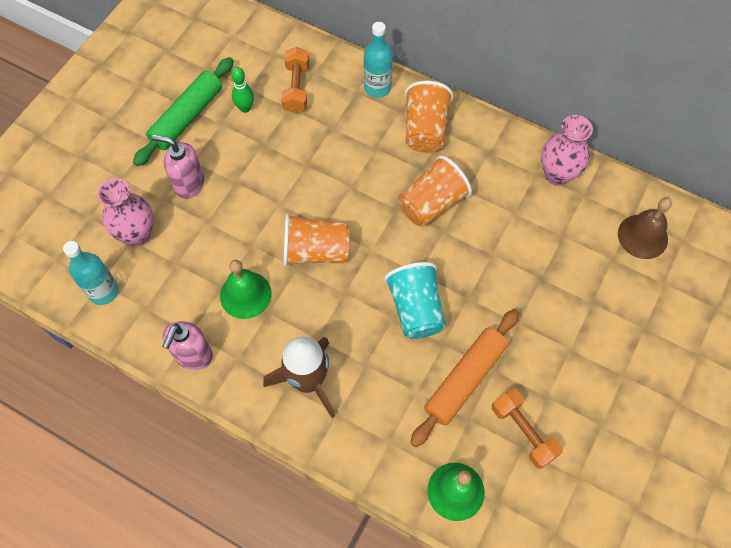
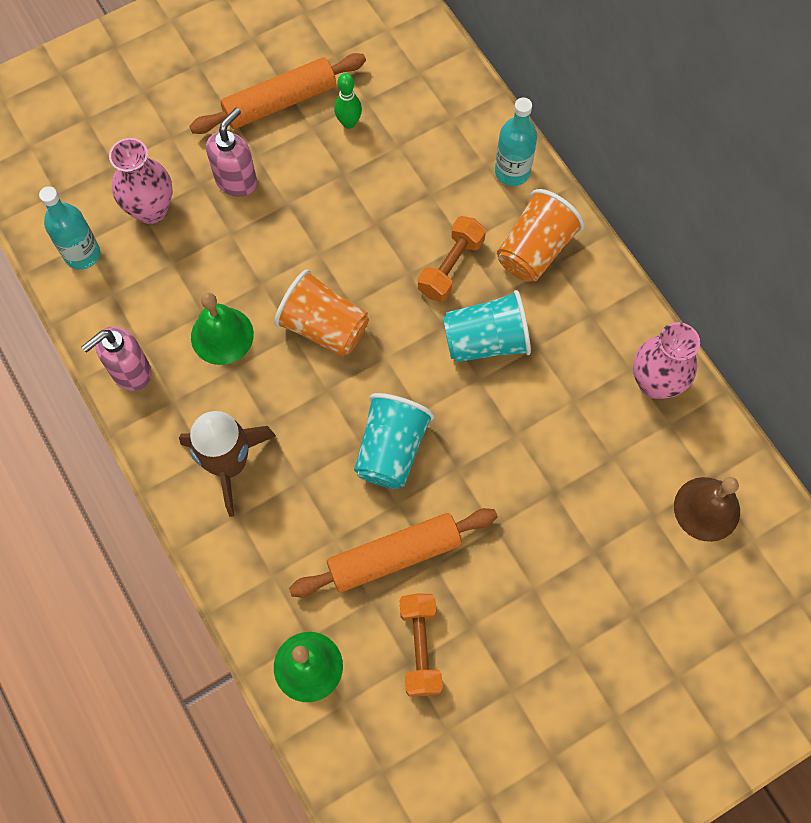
camera: 30 degrees right, 5 degrees up
green rolling pin [133,57,234,166] -> orange rolling pin [189,53,366,134]
pink soap dispenser [152,135,204,199] -> pink soap dispenser turned 75 degrees clockwise [206,108,257,197]
orange dumbbell [281,47,309,113] -> orange dumbbell moved to [418,216,486,302]
orange cup [398,155,472,227] -> turquoise cup [443,290,531,362]

